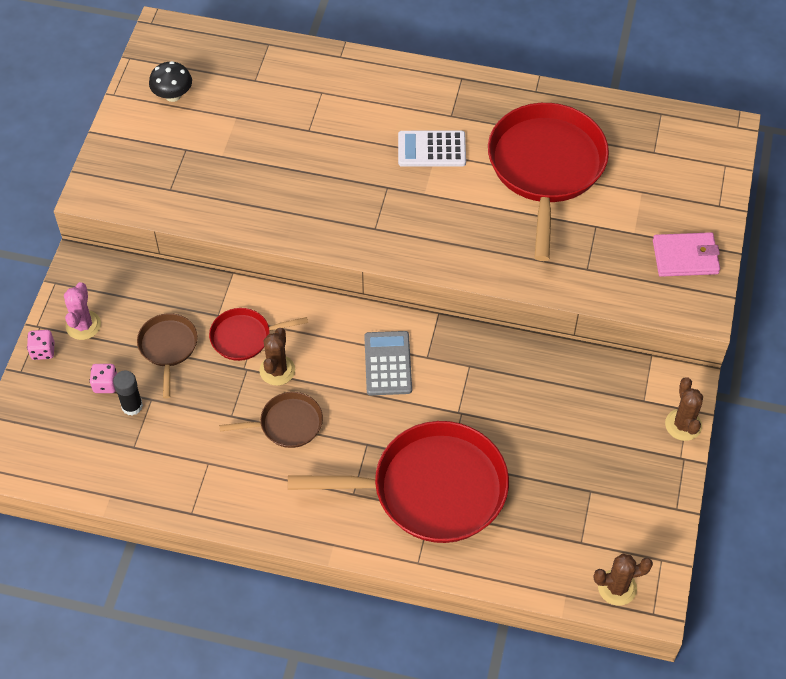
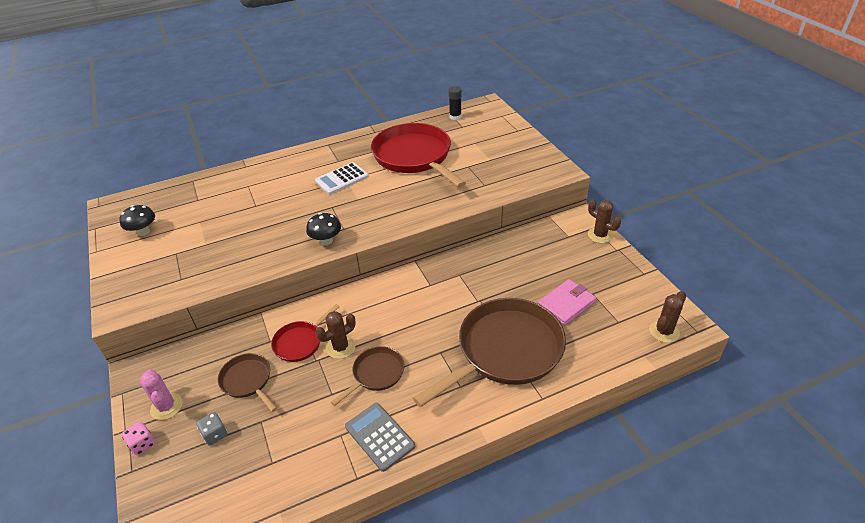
camera: 35 degrees left, 15 degrees down
pink dice [89,364,117,393] -> grey dice [196,412,227,445]
black glue stick [113,371,143,416] -> black glue stick moved to [449,86,462,120]
brown cactus [259,328,295,386] -> brown cactus turned 75 degrees clockwise [315,311,356,359]
red pan [288,421,509,543] -> brown pan [413,298,566,407]
grey calculator [364,331,412,395] -> grey calculator moved to [345,403,415,472]
pink wallet [653,232,720,277] -> pink wallet moved to [538,279,596,326]
none -> black mushroom [306,213,341,245]

